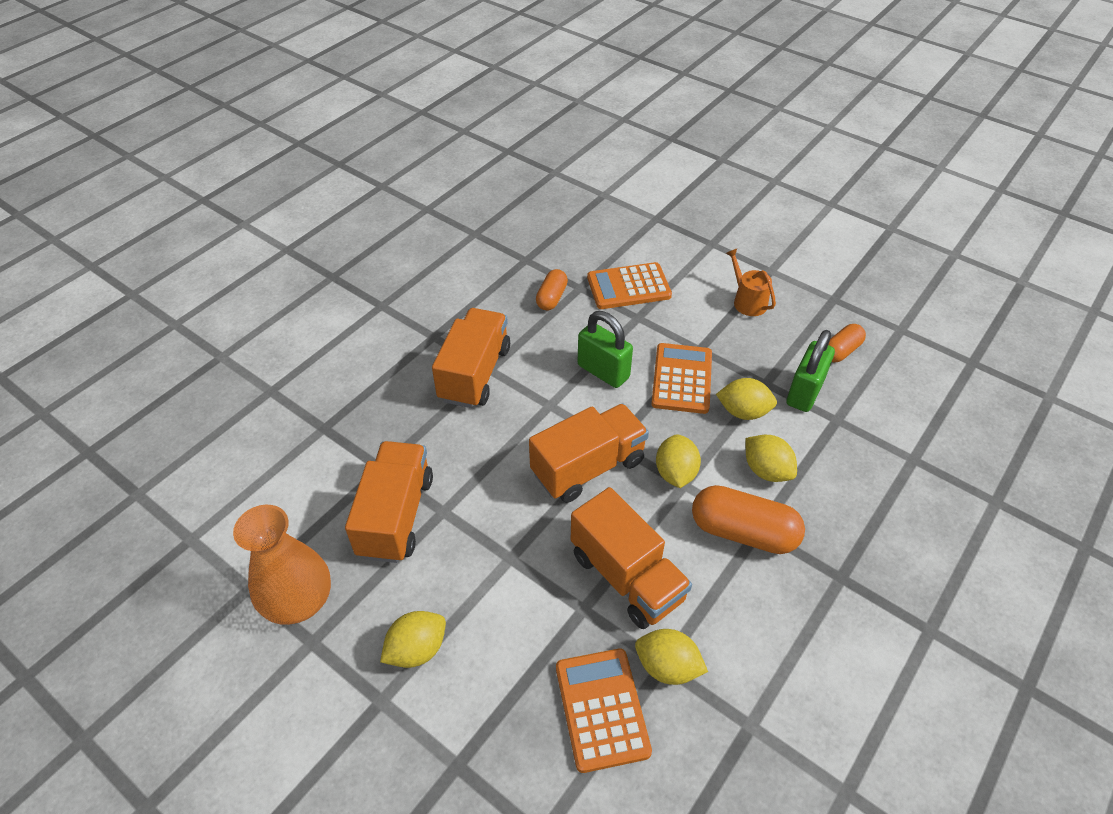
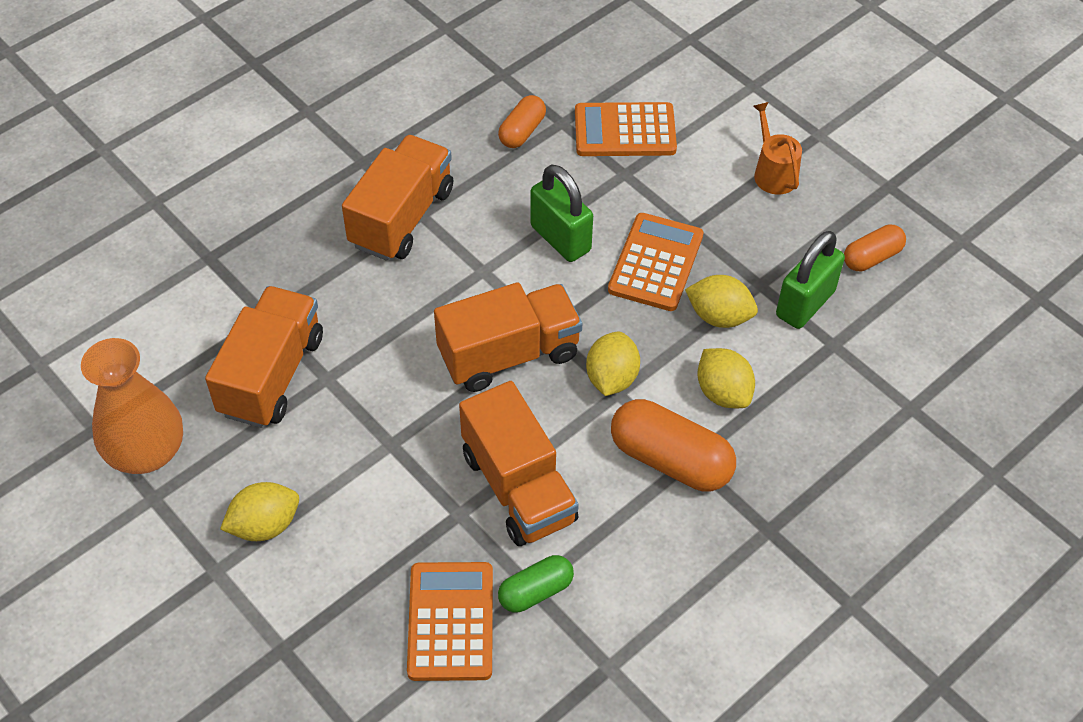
camera: 10 degrees right, 5 degrees up
yellow lemon [635,629,708,685] -> green capsule [498,555,574,612]

